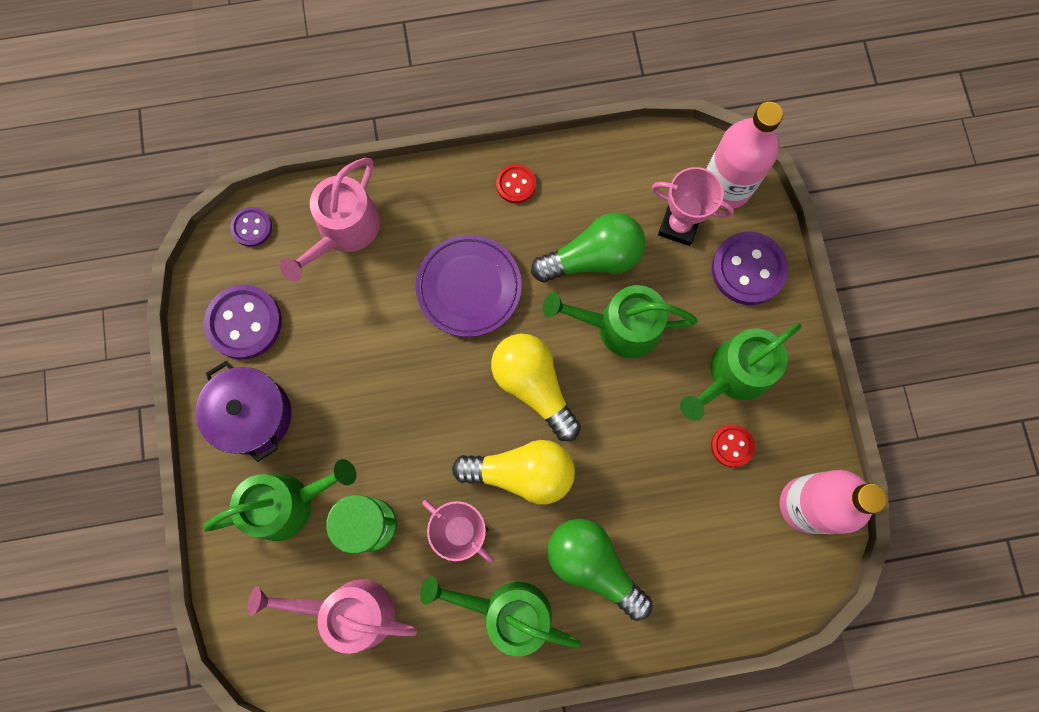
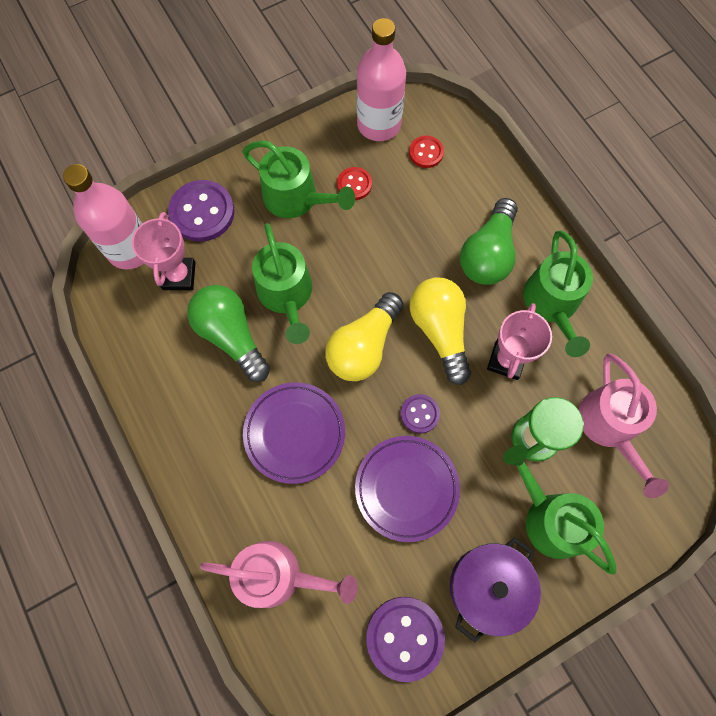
camera: 110 degrees left, 5 degrees down
purple button [230,207,272,247] -> purple button moved to [401,394,440,433]
red button [496,164,536,203] -> red button moved to [409,136,444,168]
none -> purple plate [355,436,460,542]

